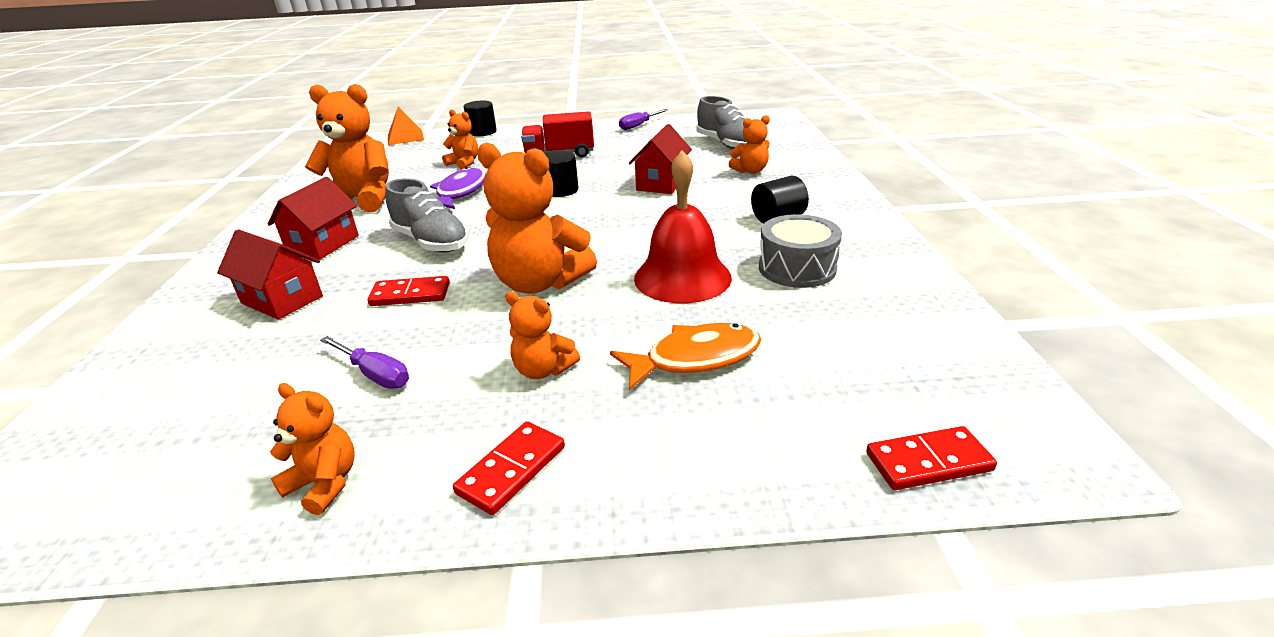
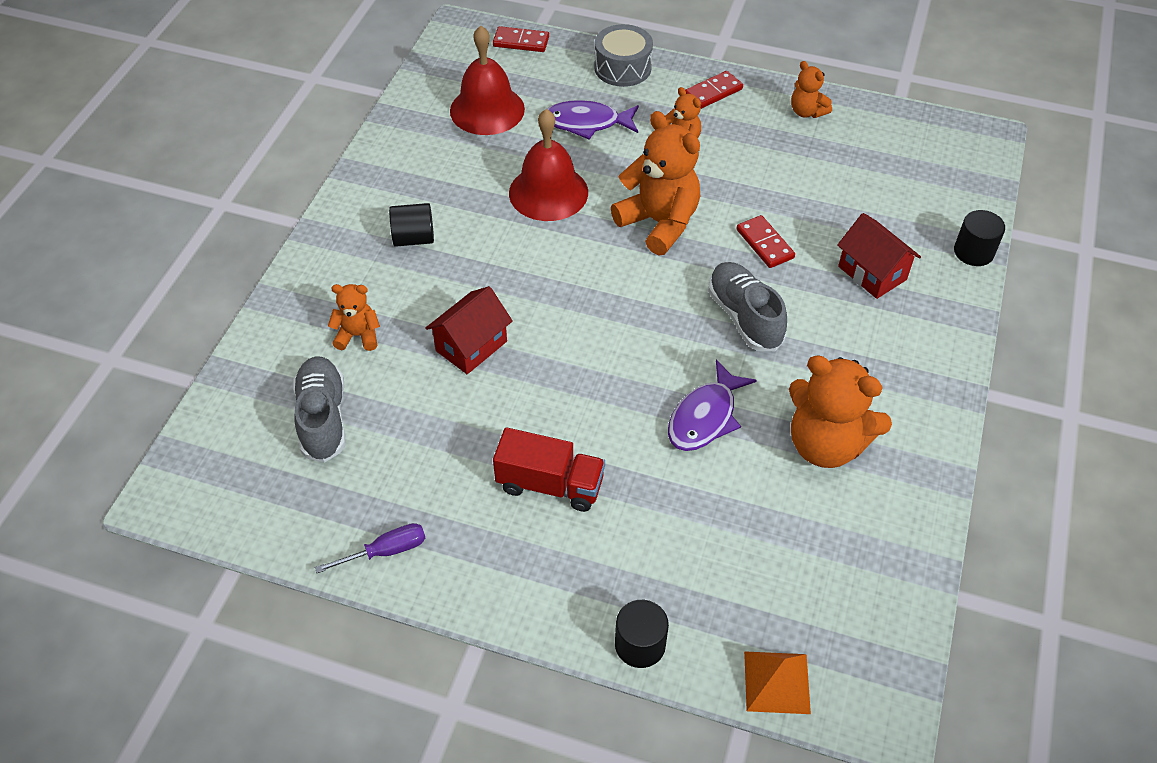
camera: 160 degrees left, 20 degrees up
red house [268,177,359,259] -> none
purple screwdriver [320,336,409,389] -> none
red domino [367,276,450,306] -> red domino turned 45 degrees clockwise [736,215,795,268]
orange teddy bear [442,110,478,169] -> none
black cylinder [544,151,579,197] -> black cylinder moved to [954,210,1005,266]
orange fish [610,323,761,391] -> purple fish [547,100,639,140]
grey drum [759,214,842,288] -> grey drum moved to [594,24,653,87]
none -> red bell [450,26,525,135]

